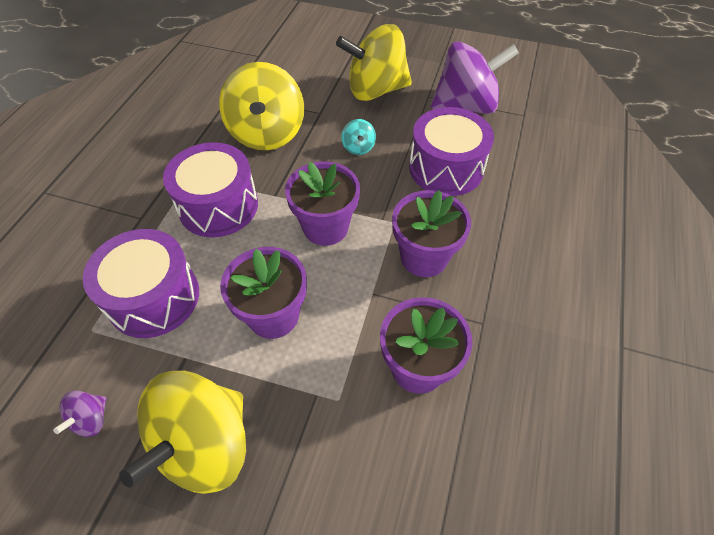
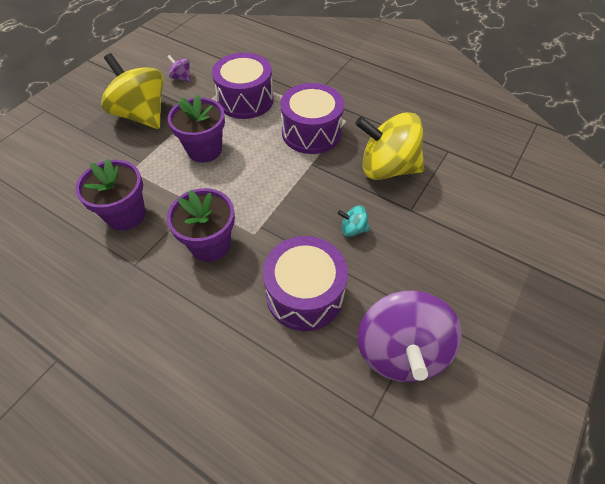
camera: 105 degrees right, 0 degrees up
purple flower pot [285,161,360,246] -> none
yellow spinning top [336,24,412,101] -> none

